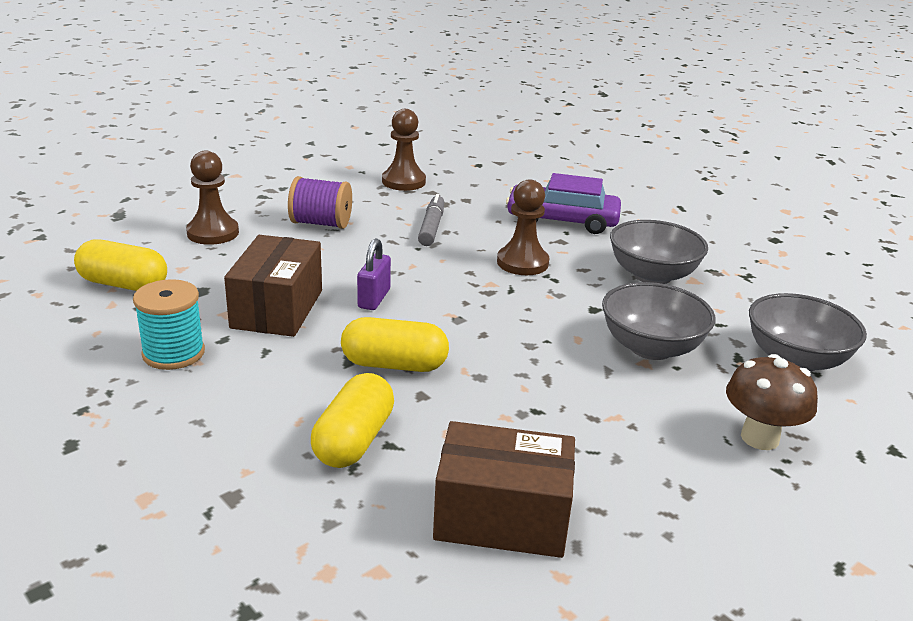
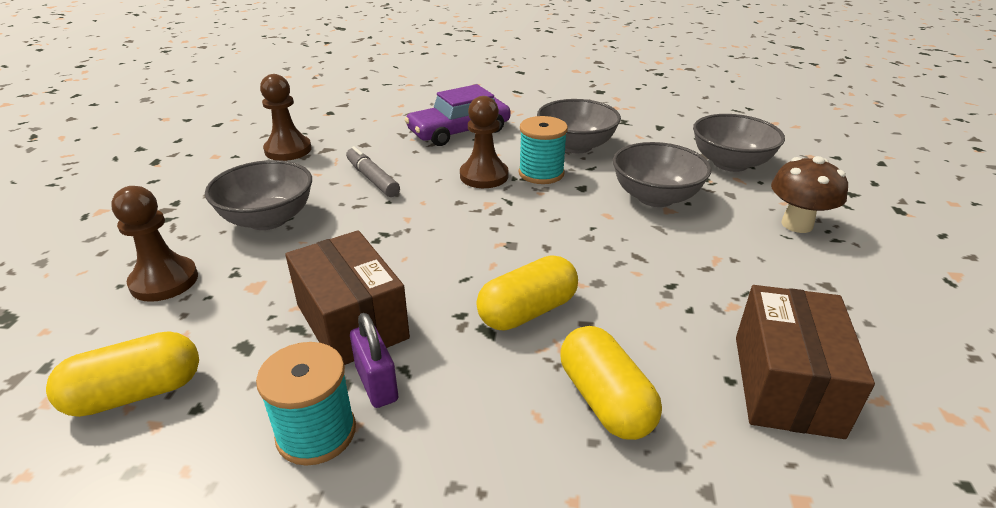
camera: 40 degrees left, 5 degrees up
purple spool [288,176,352,229] -> grey bowl [205,160,312,230]
purple padlock [357,238,391,310] -> purple padlock moved to [350,313,398,408]
brown box [433,421,575,558] -> brown box turned 45 degrees counterclockwise [736,285,875,439]
none -> turquoise spool [519,116,568,184]

